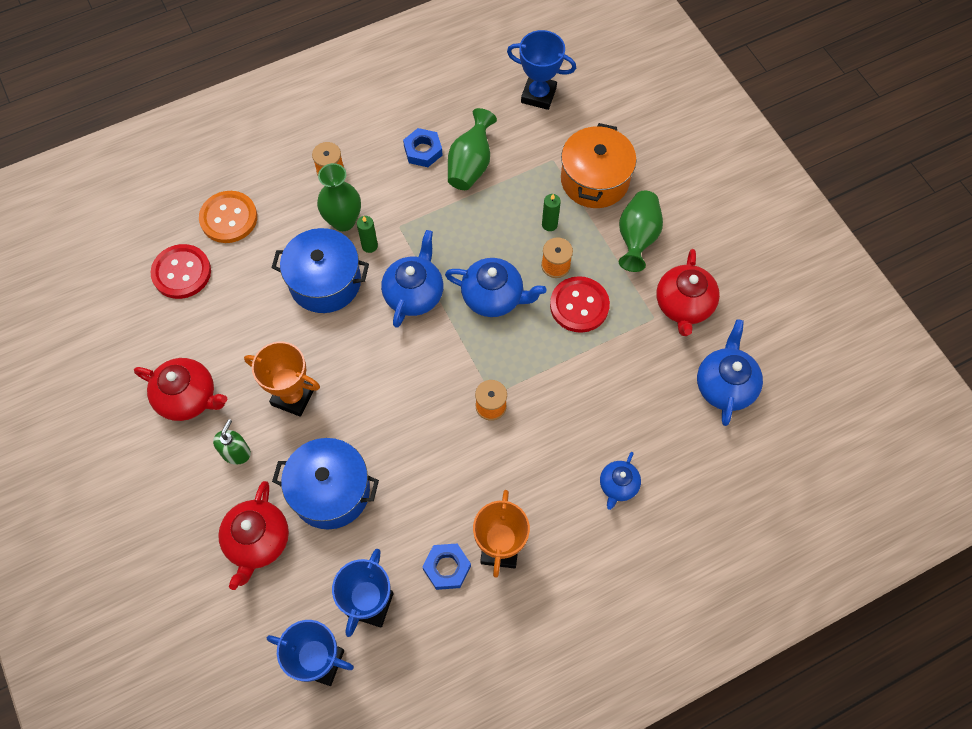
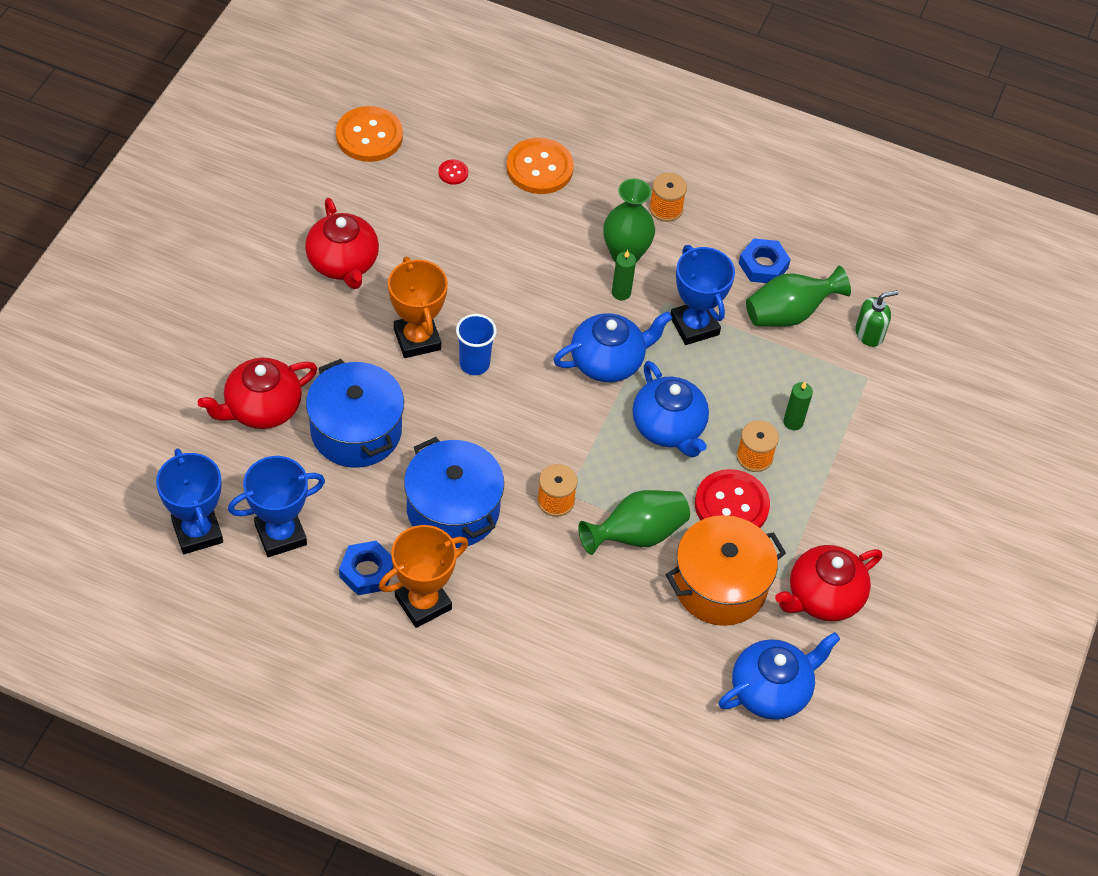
camera: 45 degrees right, 10 degrees down
red button [151,244,211,299] -> red button [439,159,468,185], size x0.44
green soap dispenser [213,419,251,465] -> green soap dispenser moved to [855,290,898,347]
blue pot [272,228,369,313] -> blue pot moved to [404,437,504,548]
blue trophy [507,30,576,110] -> blue trophy moved to [670,245,735,345]
orange pot [561,123,636,208] -> orange pot moved to [666,515,786,626]
blue teapot [600,452,641,510] -> none
green vase [618,191,663,272] -> green vase moved to [578,490,690,555]
none -> orange button [336,106,403,162]
none -> blue cup [456,314,497,375]

